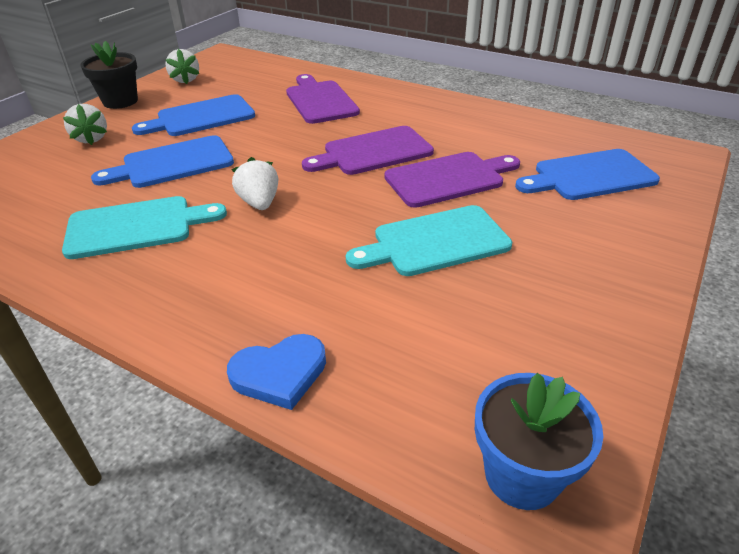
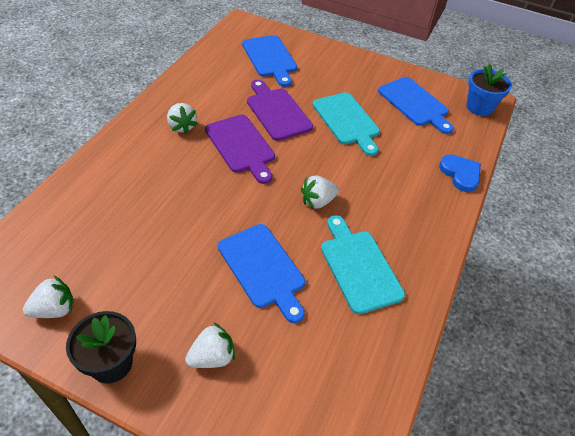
camera: 100 degrees left, 10 degrees up
blue cutting board [132,94,255,136] -> blue cutting board moved to [378,77,454,134]
purple cutting board [286,74,360,124] -> none
none -> white strawberry [167,103,198,134]

